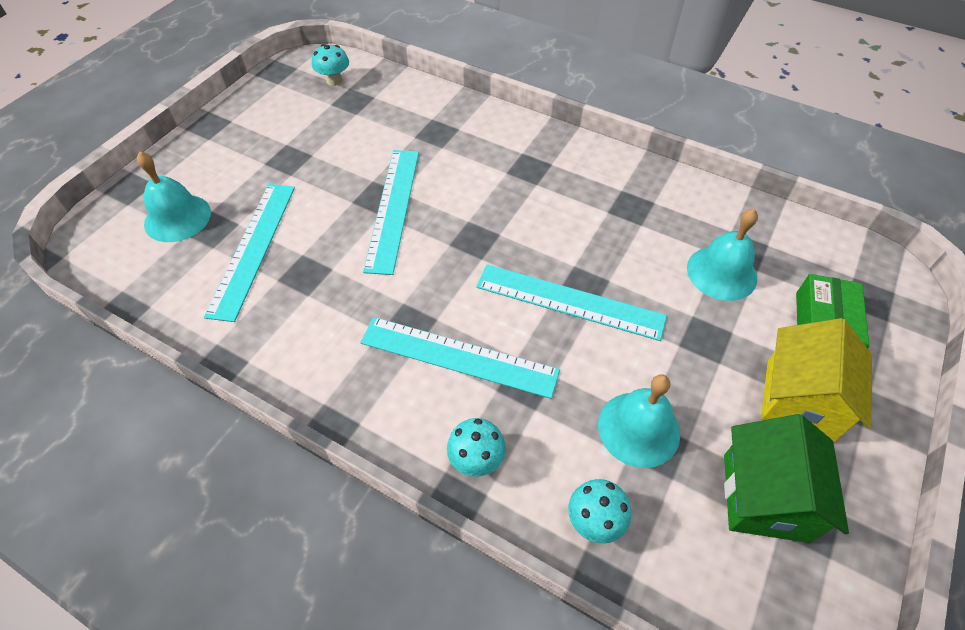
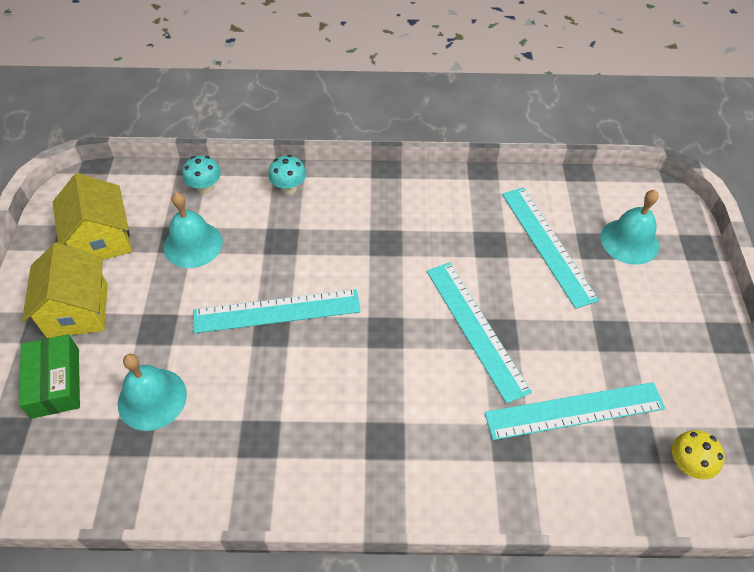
camera: 150 degrees right, 0 degrees up
turquoise mushroom [312,44,349,86] -> yellow mushroom [672,430,725,479]
turquoise ruler [360,317,560,399] -> turquoise ruler moved to [484,382,666,440]
green house [724,414,849,543] -> yellow house [52,173,132,260]

